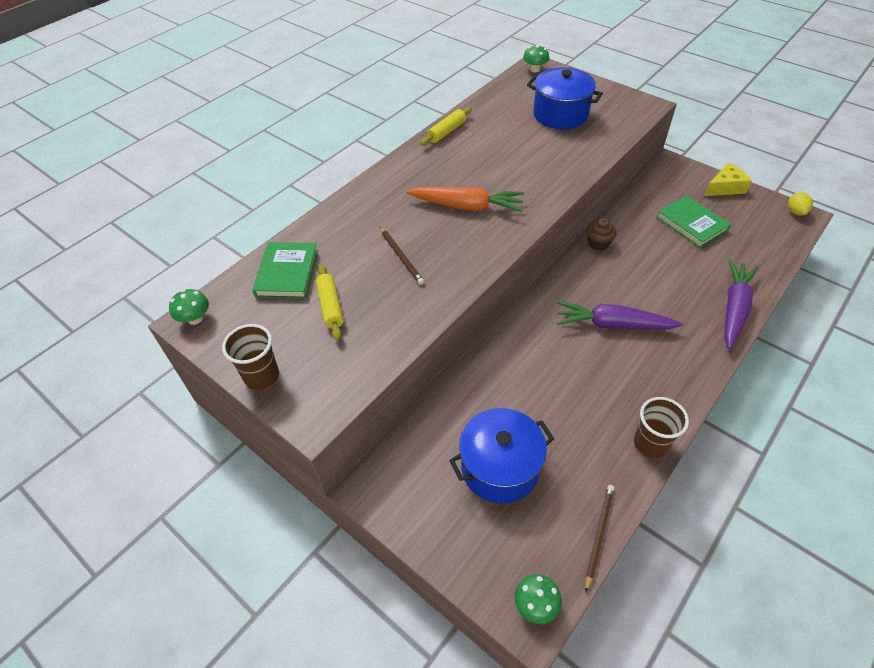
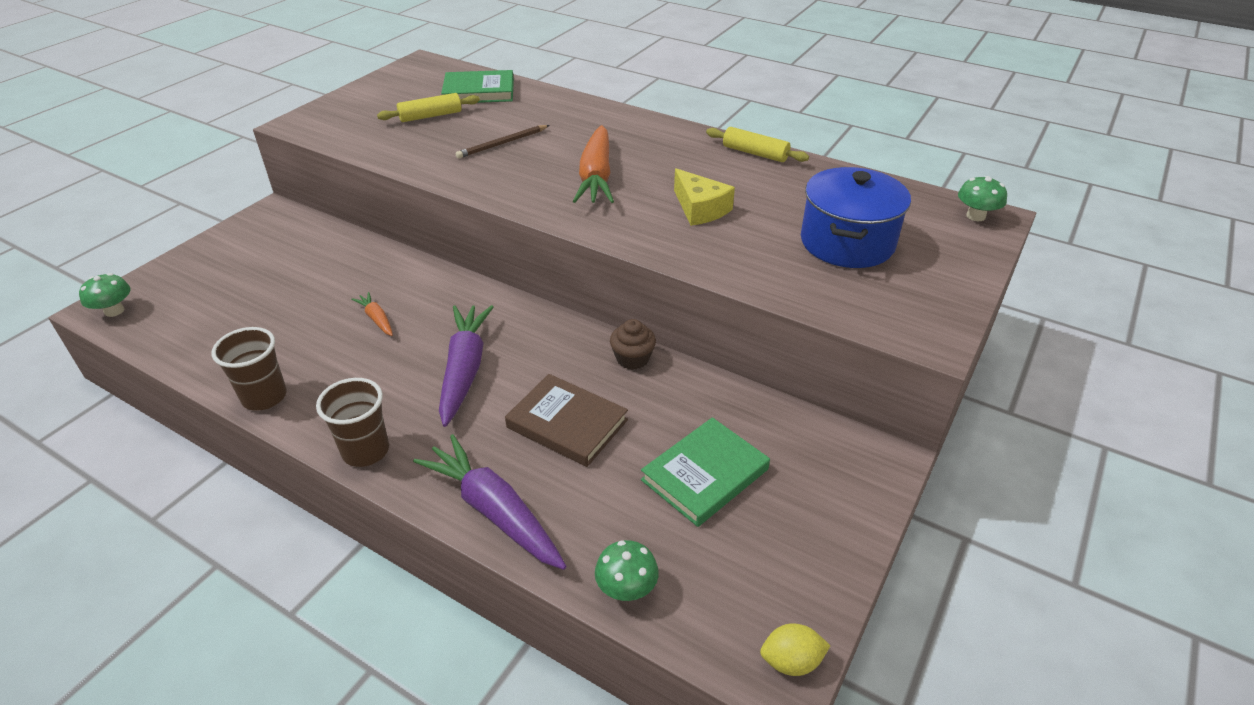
camera: 80 degrees right, 10 degrees down
green mushroom [169,289,209,325] -> green mushroom moved to [595,540,659,601]
brown cup [222,324,279,390] -> brown cup moved to [316,378,389,467]
blue pot [449,408,554,503] -> none
brown pencil [585,485,615,592] -> none
yellow cheese [704,163,752,196] -> yellow cheese moved to [674,168,735,226]
purple carrot [724,260,759,349] -> purple carrot turned 150 degrees counterclockwise [413,434,567,570]
none -> orange carrot [351,292,393,336]
none -> brown book [505,374,628,467]

